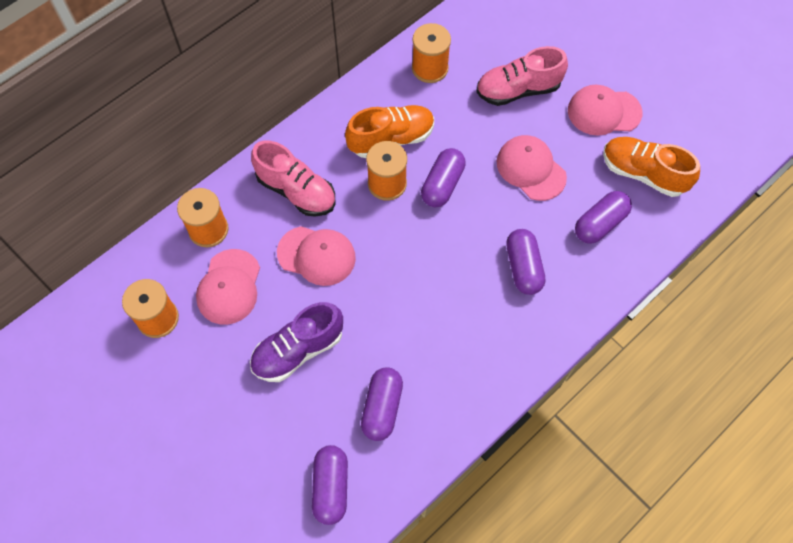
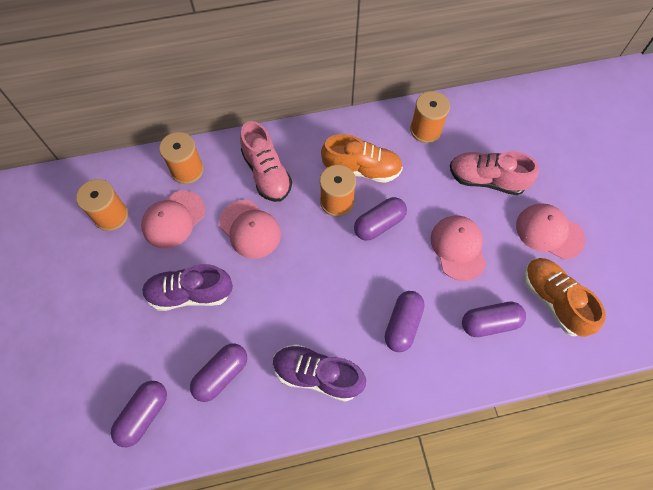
camera: 30 degrees right, 0 degrees up
none -> purple shoe [273,344,366,402]

